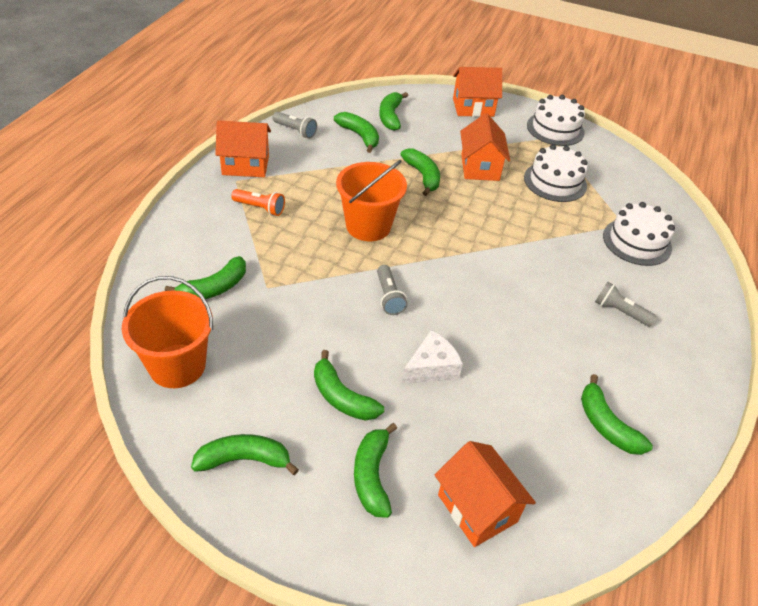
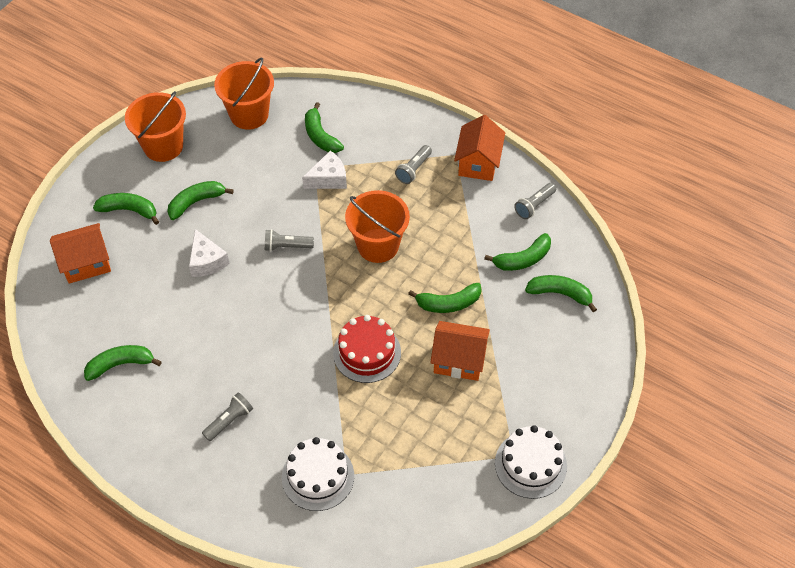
camera: 105 degrees right, 10 degrees up
green banana [191,434,299,475] -> orange bucket [125,91,186,162]
orange flashlight [231,189,285,216] -> grey flashlight [395,145,432,184]
orange house [453,67,502,117] -> none
white cake [524,144,588,202] -> none
none -> white cheese [302,150,347,189]
none -> red cake [333,315,401,383]

